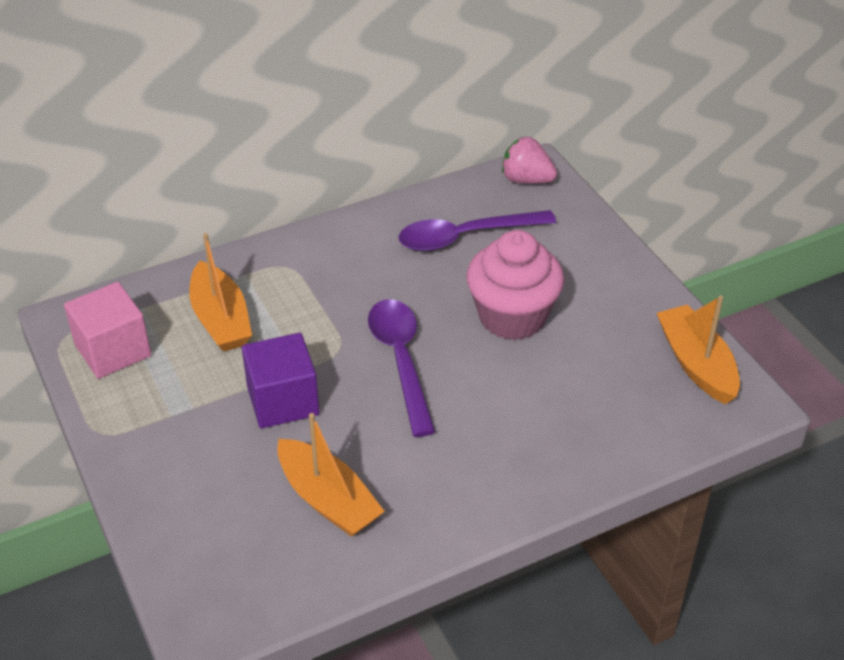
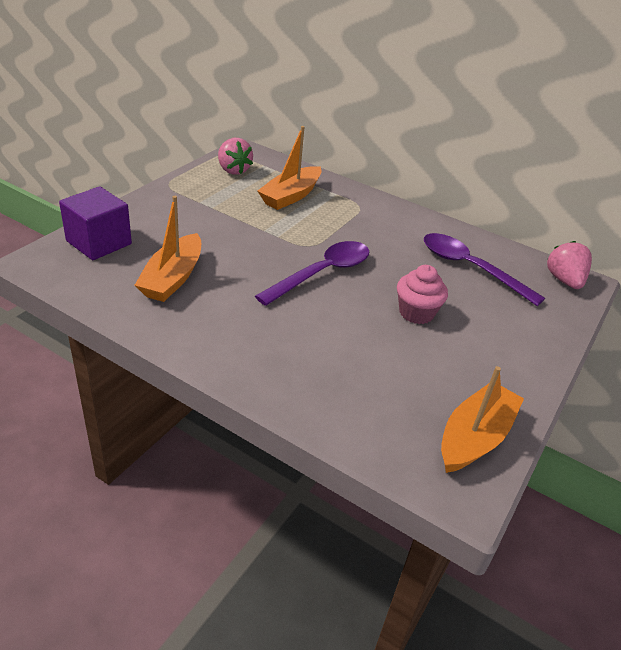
camera: 55 degrees right, 5 degrees down
pink cube [64,282,151,379] -> pink strawberry [218,138,253,175]
purple cube [242,333,319,428] -> purple cube moved to [59,186,132,260]
pink cupcake [466,230,564,340] -> pink cupcake [397,265,448,324], size x0.61

